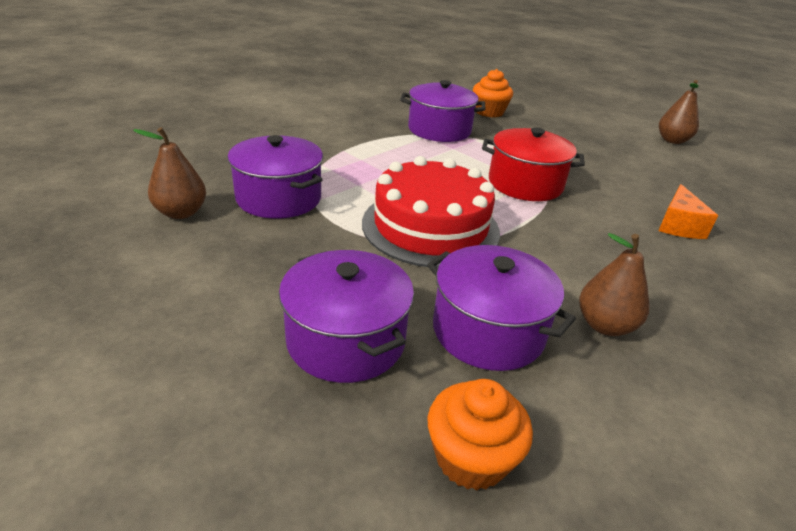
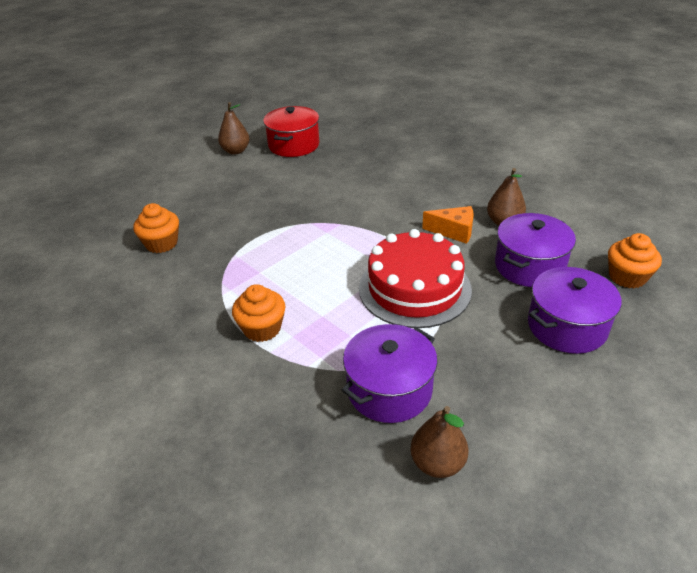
camera: 85 degrees left, 5 degrees up
purple pot [400,80,485,142] -> none
red pot [482,127,585,201] -> red pot moved to [263,106,319,157]
orange cheese [659,184,718,239] -> orange cheese moved to [422,206,474,244]
none -> orange cupcake [232,284,285,342]

